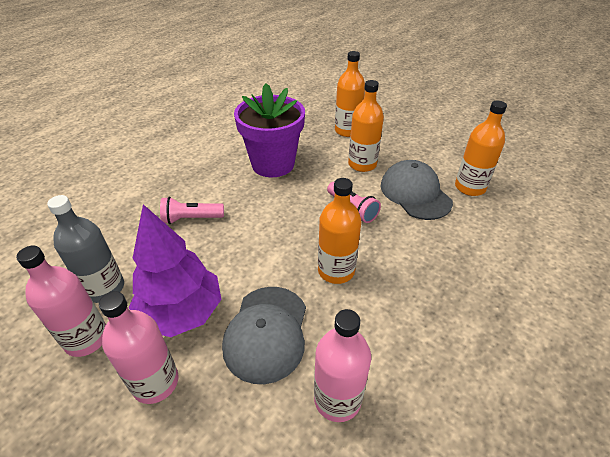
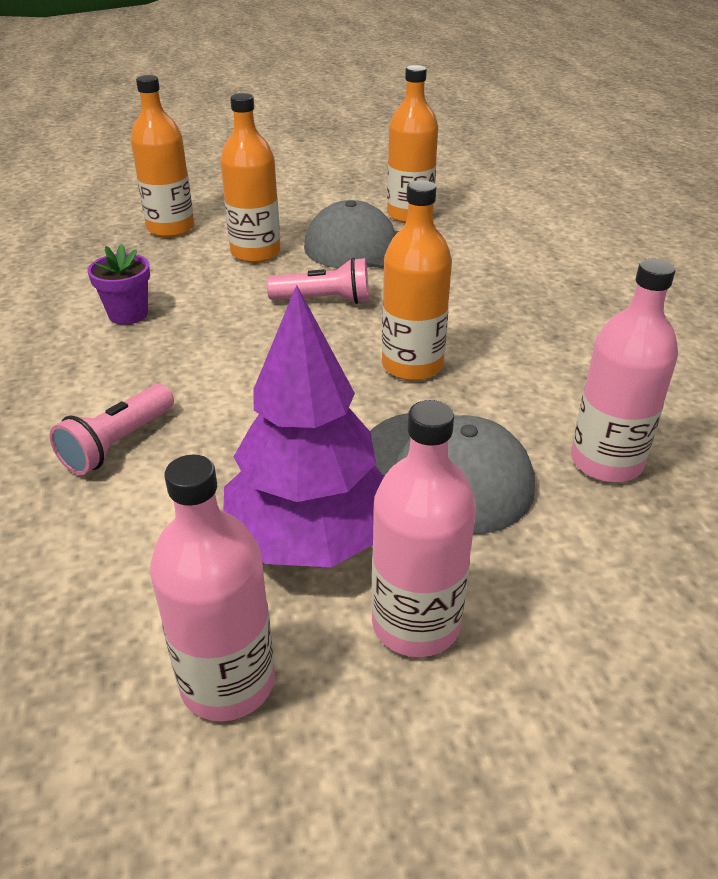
camera: 50 degrees left, 5 degrees down
grey bottle [47,195,124,303] -> none
purple flower pot [234,83,305,177] -> purple flower pot [87,244,150,325], size x0.46

